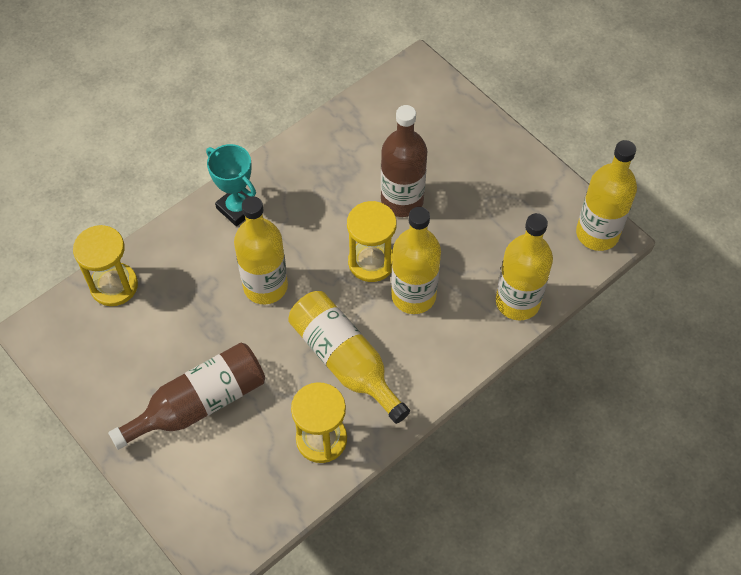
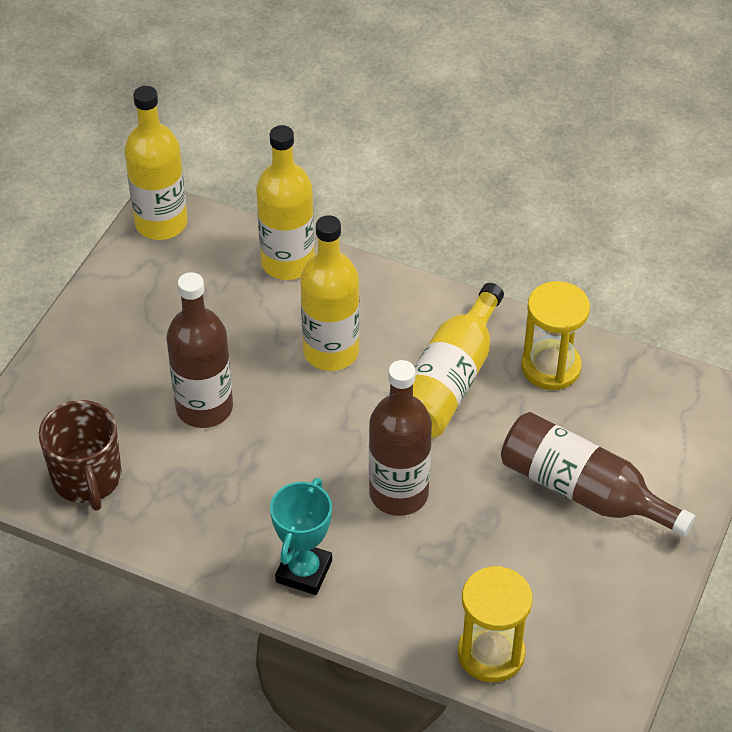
camera: 115 degrees left, 10 degrees down
yellow bottle [234,196,288,304] -> brown bottle [369,360,432,516]
yellow hourglass [347,201,397,282] -> none
none -> brown mug [39,400,122,511]

